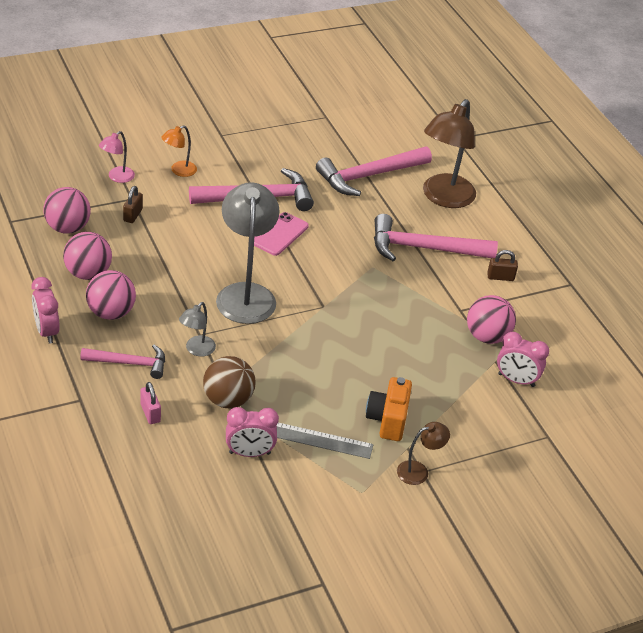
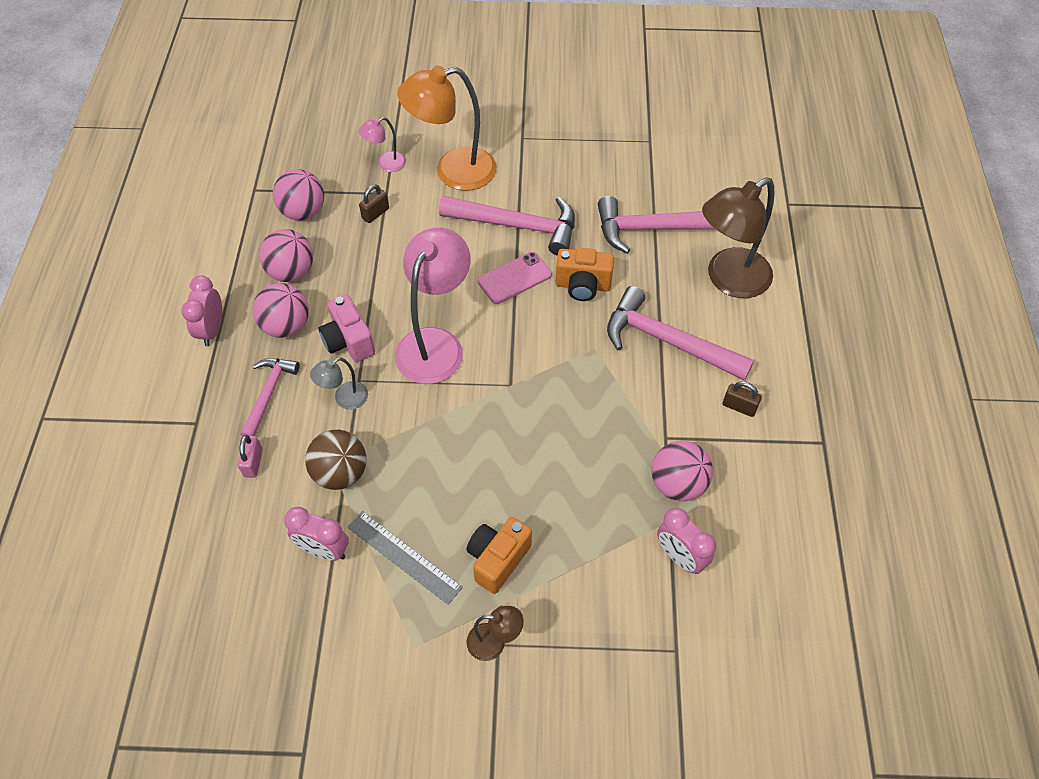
camera: 30 degrees right, 15 degrees up
pink hammer [80,345,165,379] -> pink hammer turned 105 degrees counterclockwise [240,358,300,436]
orange lamp [161,125,197,177] -> orange lamp [397,65,497,191], size x2.11
grey lamp [216,182,279,324] -> pink lamp [395,228,471,384]
none -> pink camera [319,295,375,362]
none -> orange camera [556,248,614,301]

